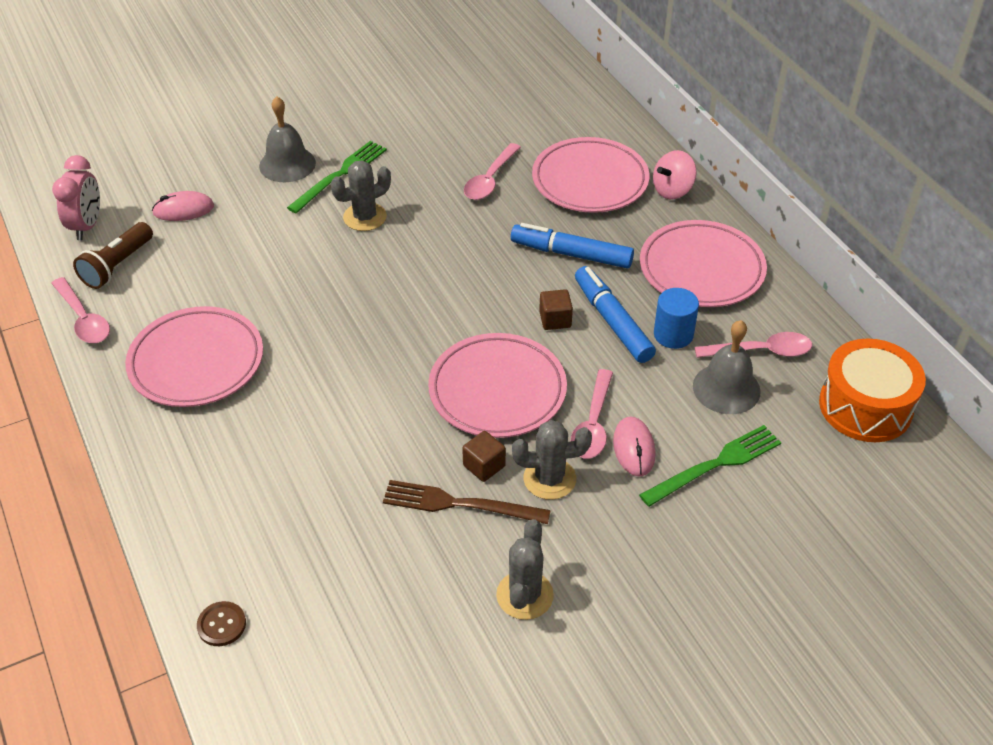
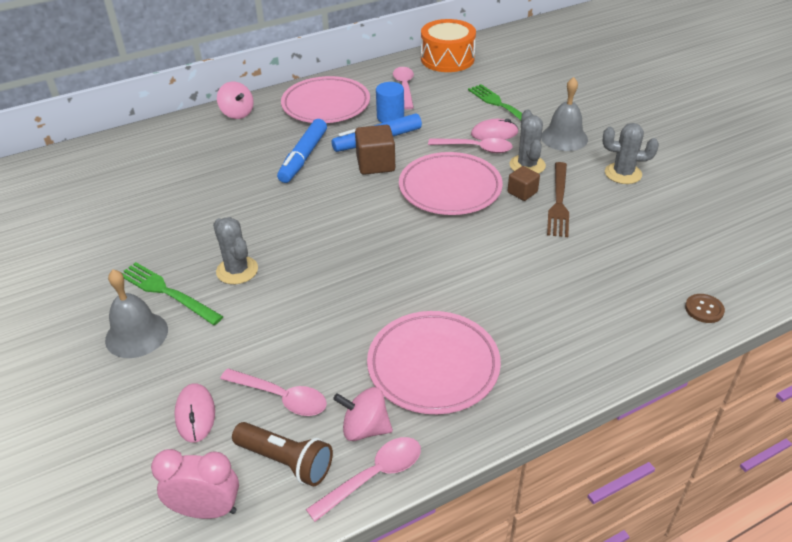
camera: 90 degrees left, 5 degrees down
pink spoon [464,143,521,200] -> pink spoon moved to [220,368,327,416]
pink plate [532,137,649,213] -> none
brown cube [539,289,573,330] -> brown cube [355,125,395,175], size x1.63
grey bell [693,320,761,414] -> grey bell moved to [541,77,588,151]
none -> pink spinning top [333,387,393,441]

